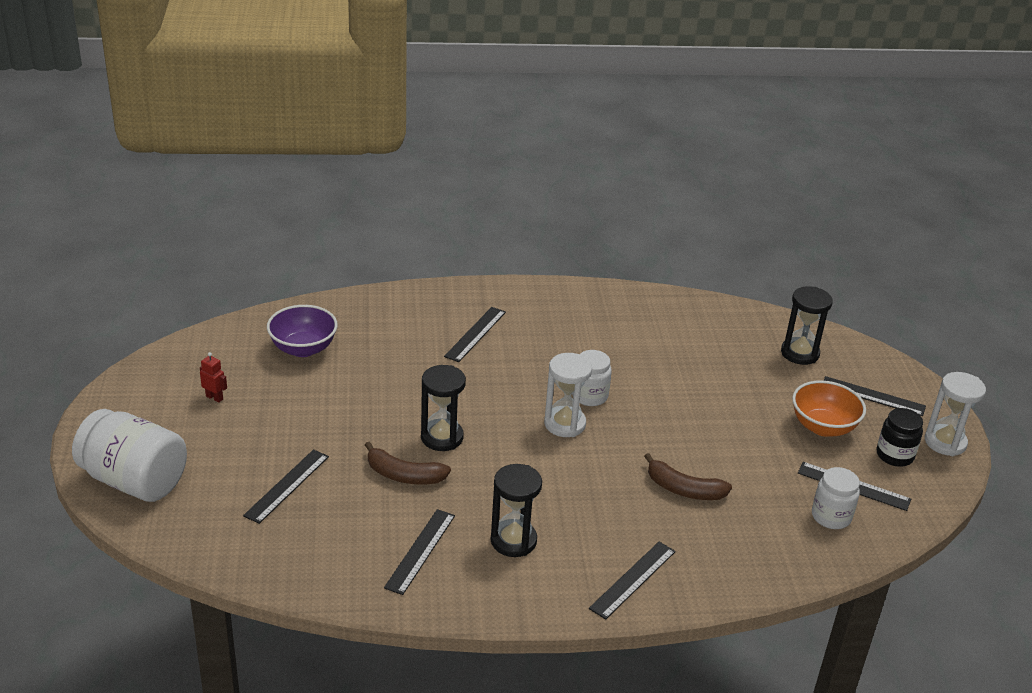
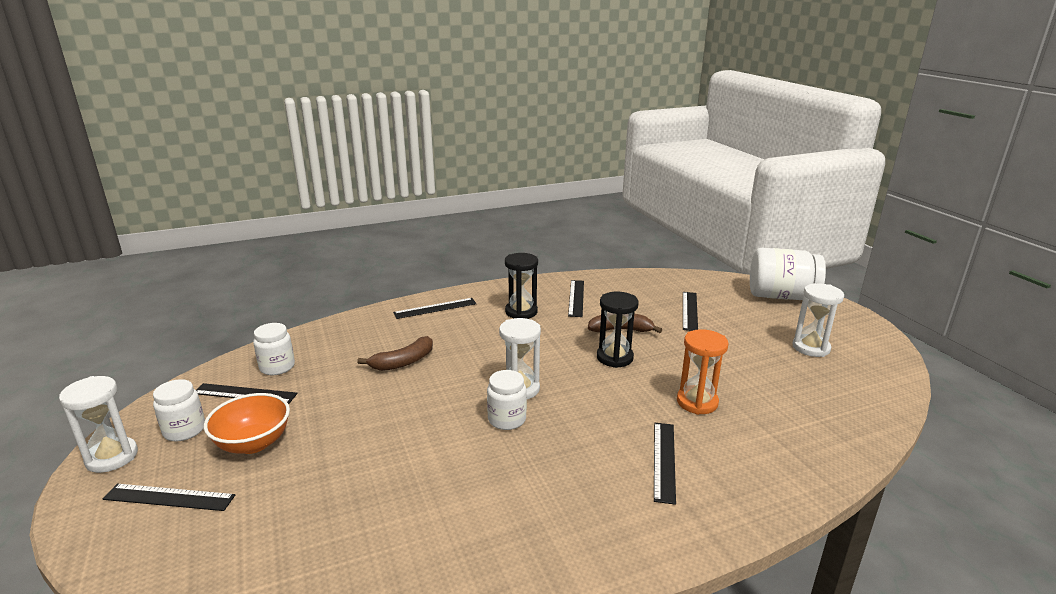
camera: 165 degrees right, 10 degrees down
red robot [200,352,227,403] -> white hourglass [793,283,844,357]
purple bowl [267,305,338,357] -> none
black ruler [589,542,676,620] -> black ruler turned 45 degrees clockwise [393,298,476,319]
brown banana [644,453,732,500] -> brown banana turned 135 degrees clockwise [357,336,433,371]
black hourglass [781,287,833,365] -> none
black jar [876,408,923,467] -> white jar [153,379,205,441]
none -> orange hourglass [677,329,729,415]

